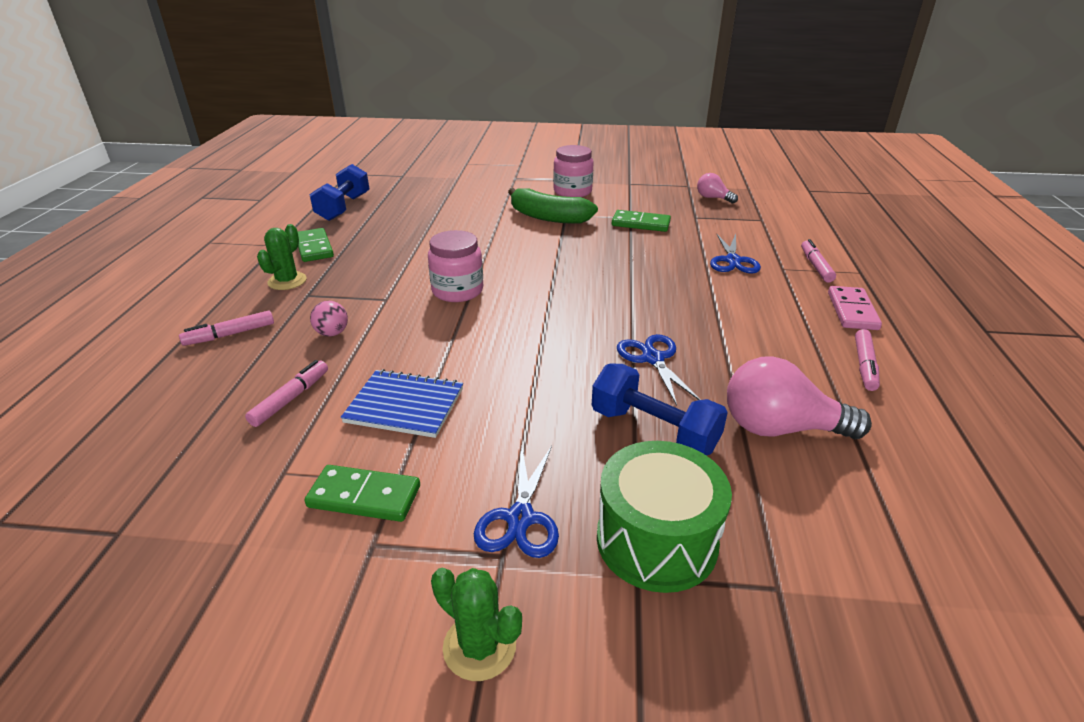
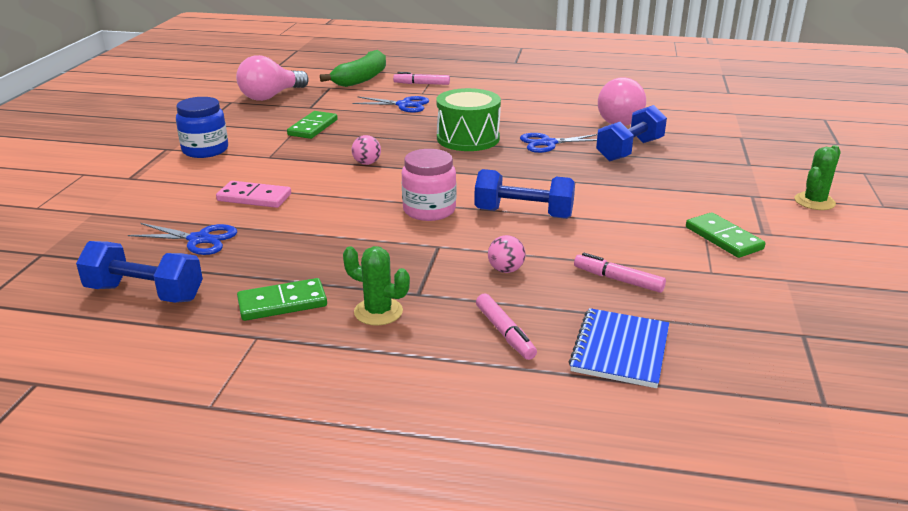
camera: 85 degrees left, 5 degrees down
green domino [304,465,420,522] -> green domino turned 45 degrees counterclockwise [686,212,766,258]
blue notebook [341,369,463,438] -> blue notebook moved to [569,308,669,388]
blue scissors [474,446,559,558] -> blue scissors moved to [128,223,237,255]
green banana [508,188,598,224] -> green banana moved to [320,50,386,87]
pink jar [553,145,594,197] -> blue jar [176,97,228,158]
green drum [597,441,732,593] -> green drum moved to [436,88,501,151]
pink light bulb [697,173,738,204] -> pink light bulb [236,55,309,101], size x1.82
pink domino [828,286,882,330] -> pink domino moved to [216,181,291,208]
pink marker [855,329,880,391] -> none
none -> pink ball [351,135,381,165]
none -> blue dumbbell [474,169,575,219]

